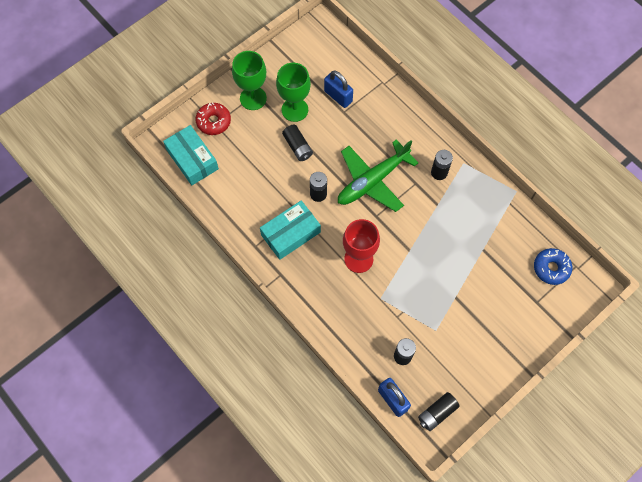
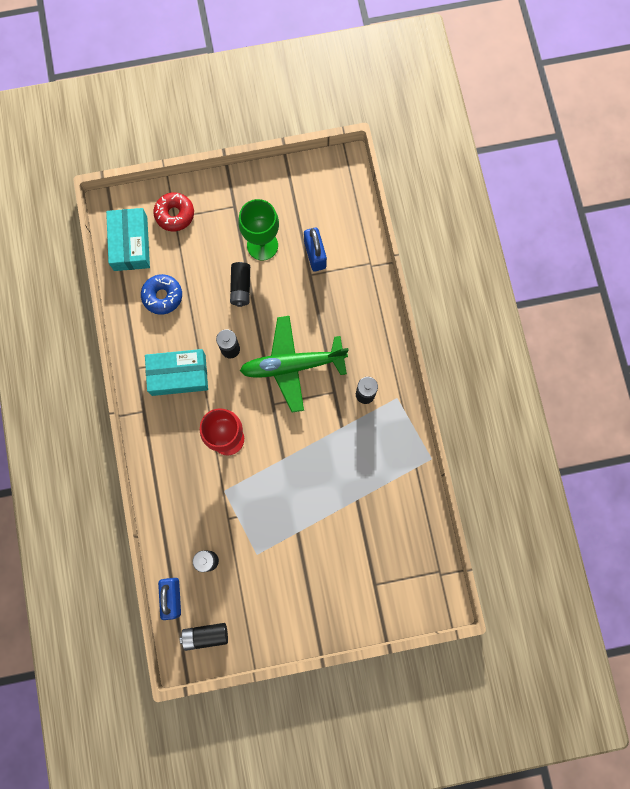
camera: 30 degrees right, 10 degrees up
green goblet [232,51,267,110] -> none
blue donut [534,248,572,285] -> blue donut moved to [141,274,182,315]

